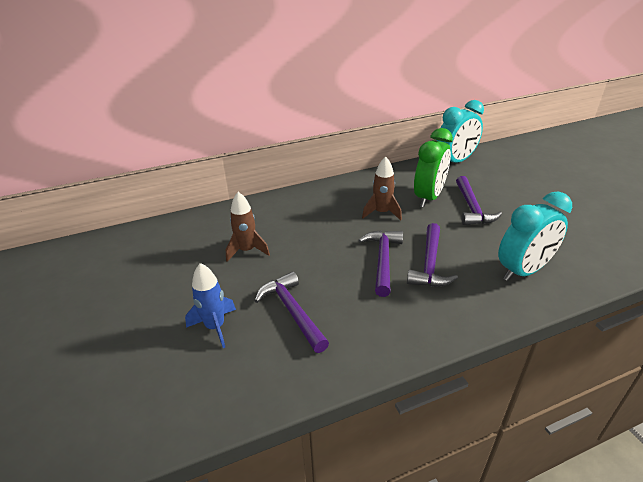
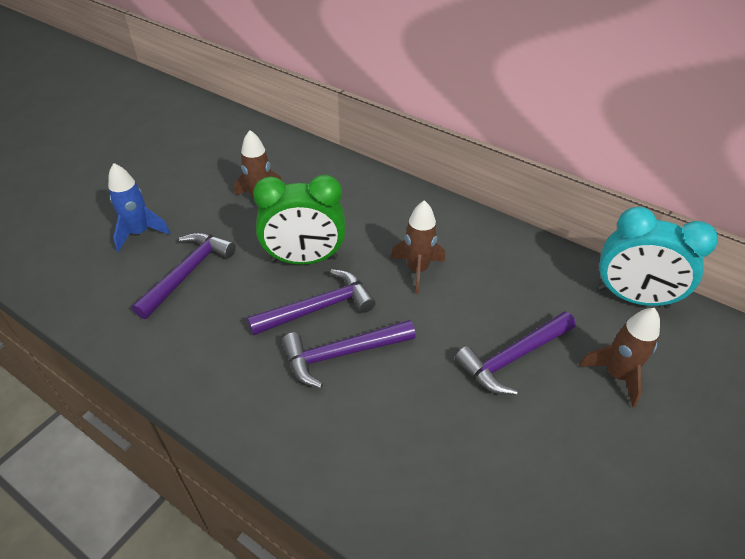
camera: 55 degrees right, 10 degrees up
green clock [414,128,453,207] -> green clock moved to [253,175,346,265]
turquoise clock [498,192,572,281] -> none
none -> brown rocket [579,308,660,407]

